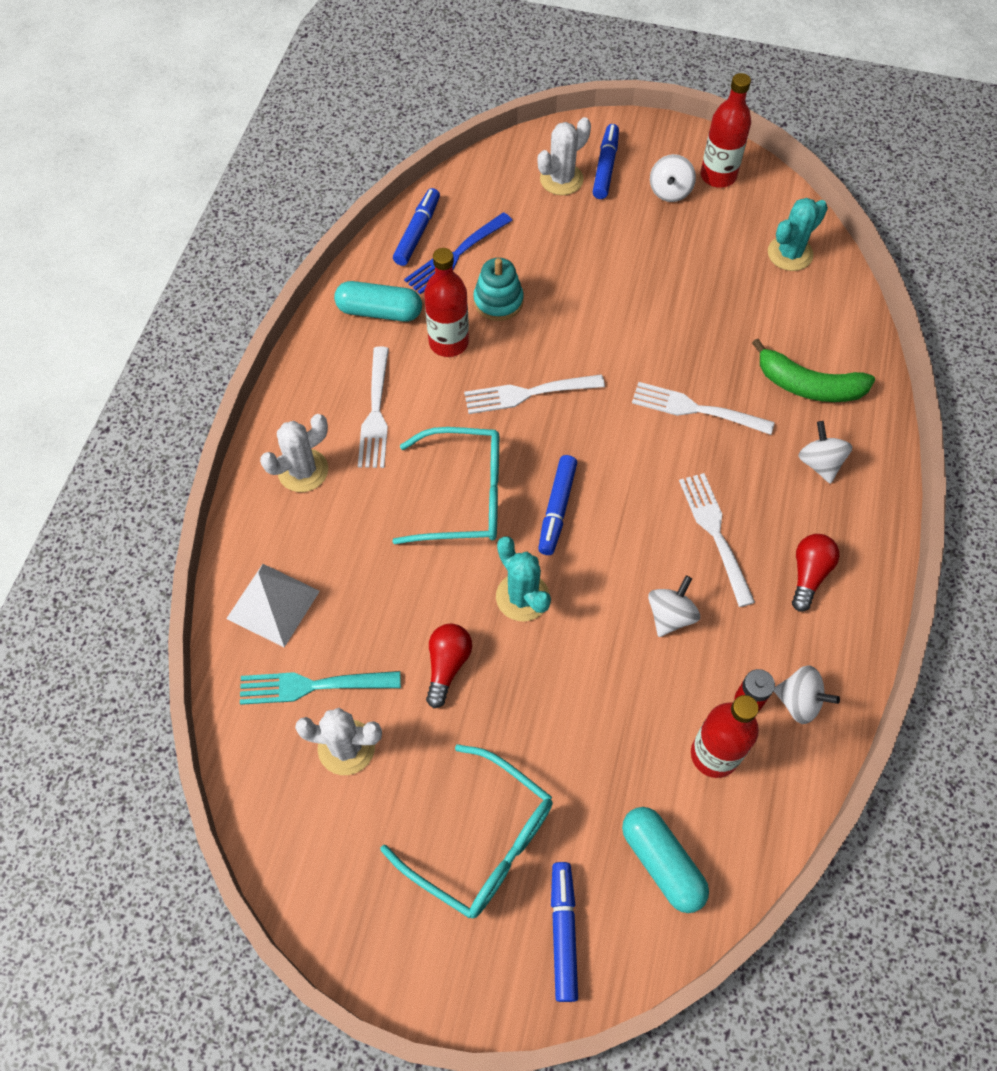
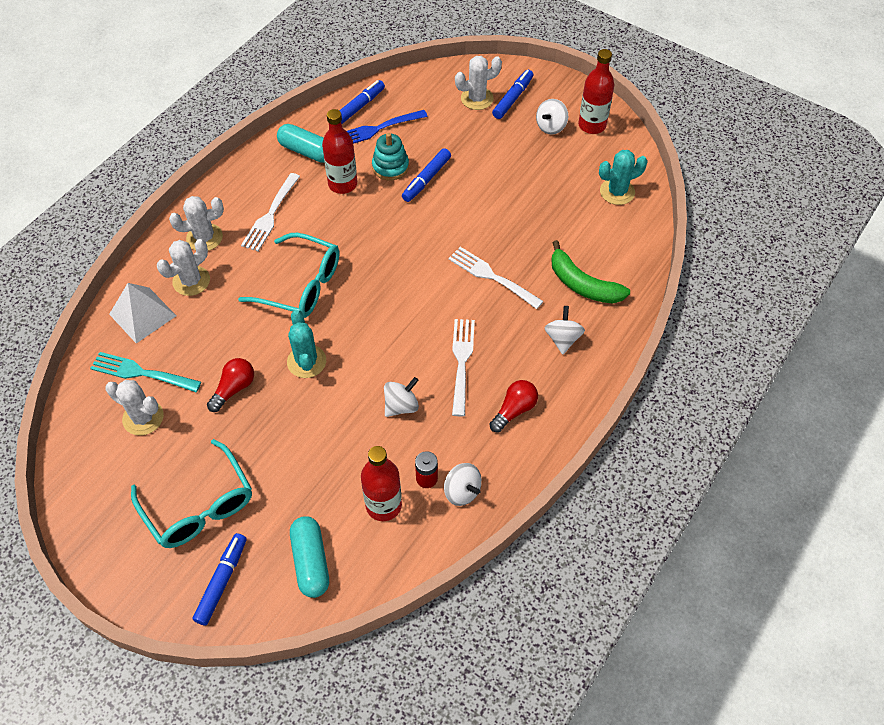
camera: 20 degrees right, 5 degrees down
white fork [464,374,605,414] -> none
blue marker [538,455,577,555] -> blue marker moved to [402,148,451,202]
none -> white cactus [157,239,210,296]

